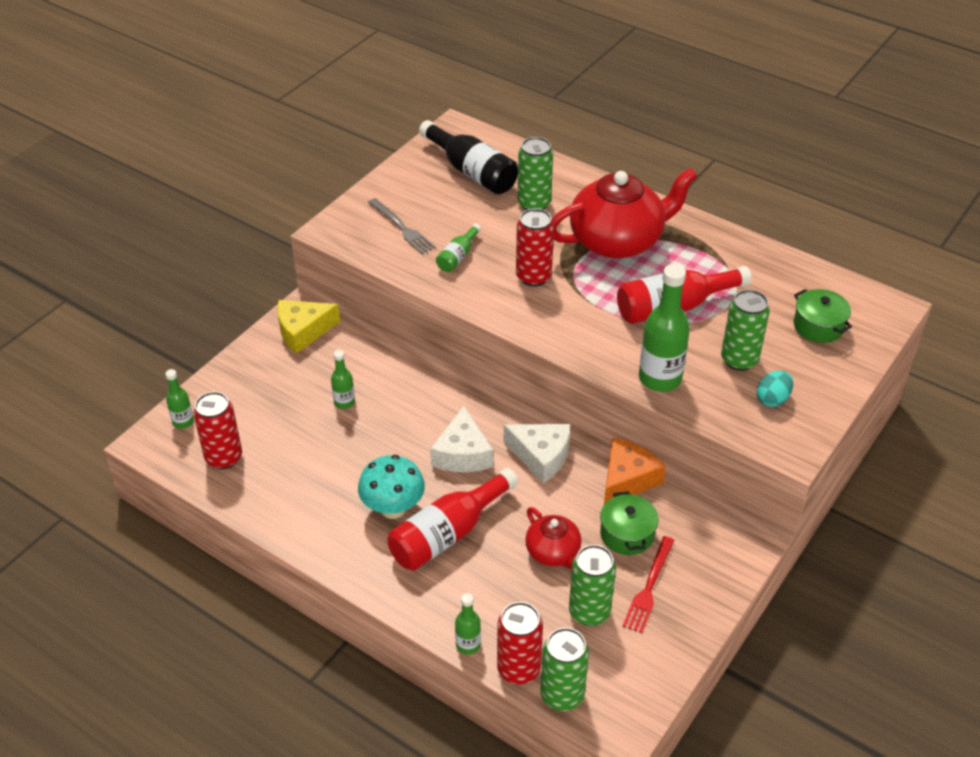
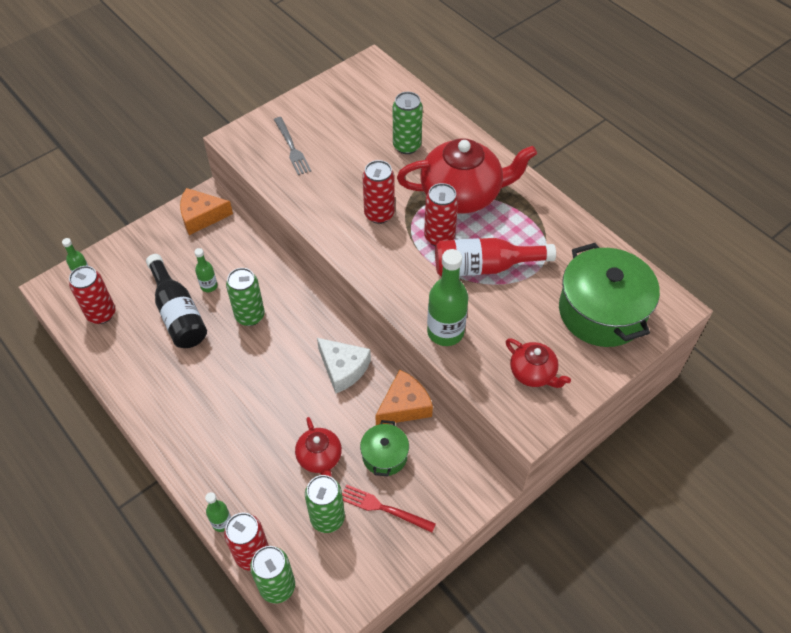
camera: 15 degrees right, 10 degrees up
yellow cheese [277,300,340,354] -> orange cheese [180,188,233,235]
turquoise mushroom [358,455,425,519] -> none
red bottle [387,468,518,571] -> none
black bottle [419,120,518,194] -> black bottle moved to [146,254,207,348]
white cheese [430,406,493,472] -> none
green bottle [436,223,481,272] -> none
red fork [623,536,674,633] -> red fork turned 75 degrees clockwise [342,484,436,533]
green can [721,290,770,371] -> green can moved to [226,268,265,326]
turquoise egg [756,371,793,407] -> red teapot [506,338,571,388]
green pot [794,289,852,343] -> green pot [559,243,660,347], size x1.96
none -> red can [424,183,458,246]

